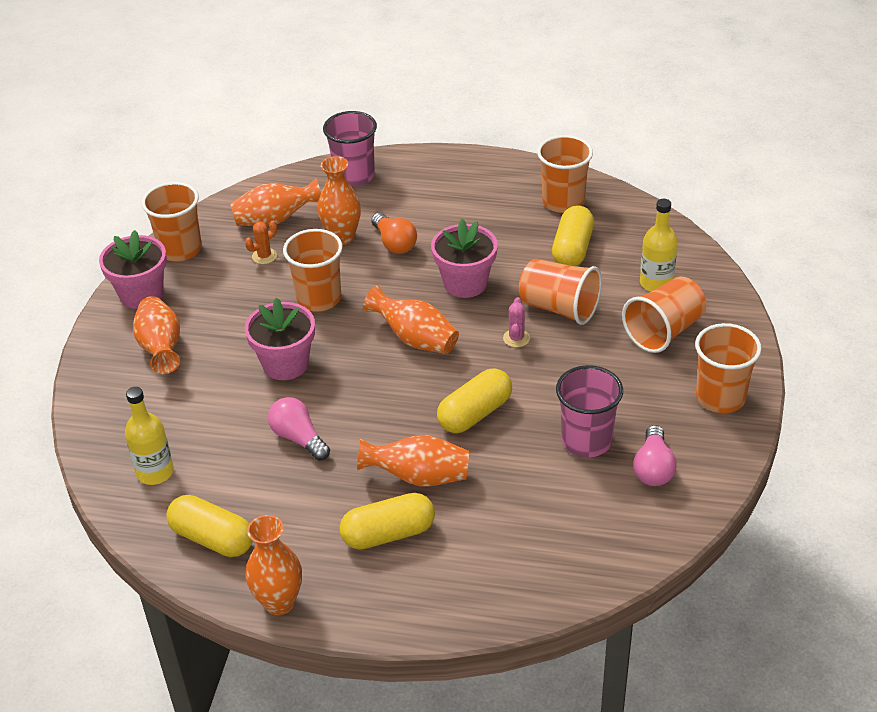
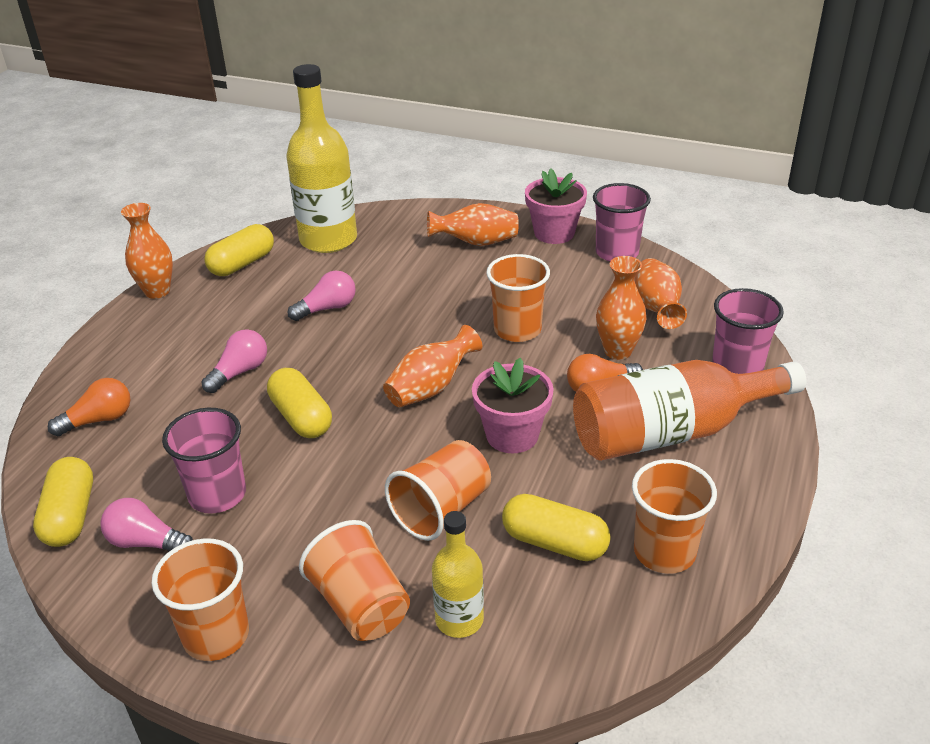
camera: 100 degrees right, 5 degrees down
yellow bottle [125,387,174,485] -> yellow bottle [287,64,357,253], size x1.89
orange cup [142,182,202,261] -> pink cup [593,183,651,262]
orange cactus [245,221,277,264] -> none
pink flower pot [245,298,315,380] -> none
yellow capsule [340,493,435,550] -> yellow capsule moved to [33,457,93,547]
orange vase [357,435,469,486] -> pink light bulb [202,329,267,393]
pink cactus [503,297,530,347] -> none
none -> orange light bulb [48,378,130,436]
none -> orange bottle [573,360,807,461]

